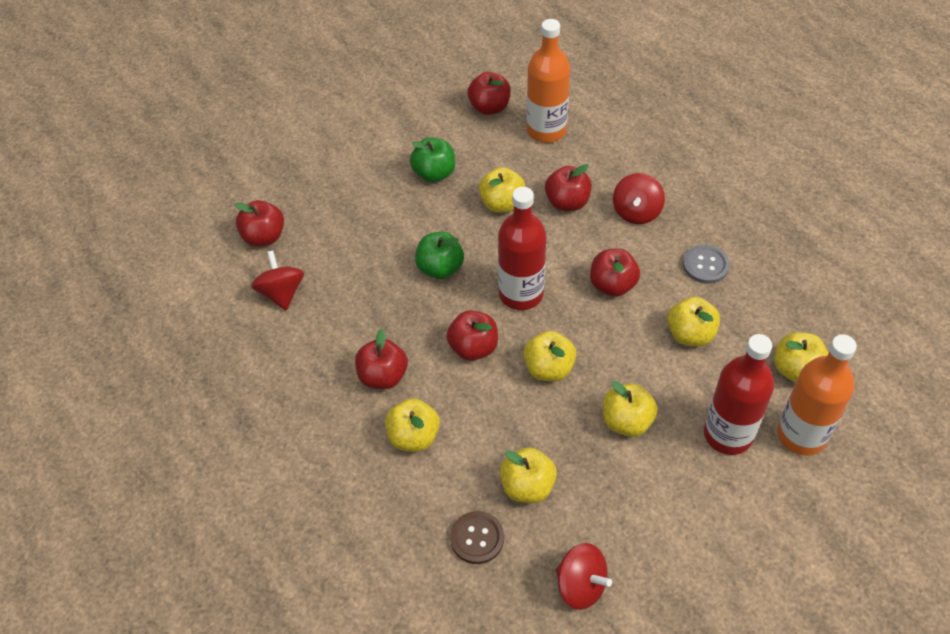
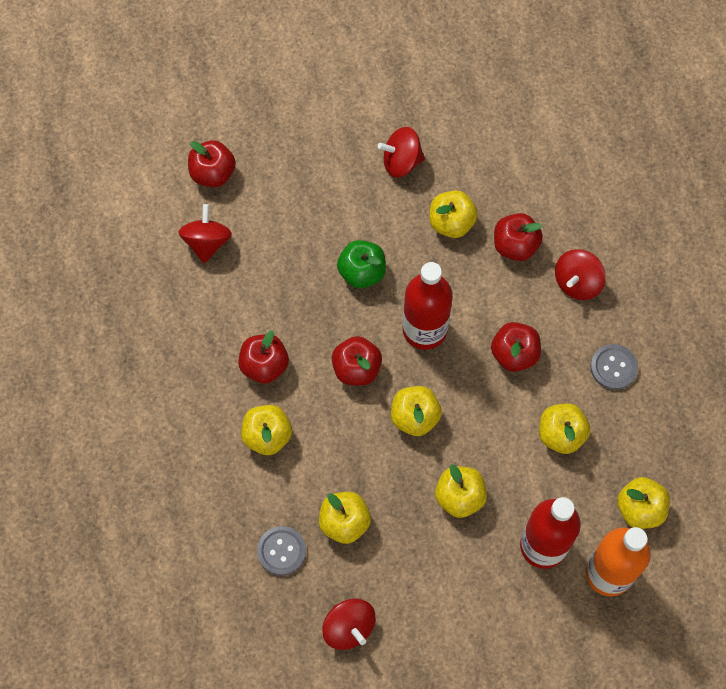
camera: 20 degrees right, 15 degrees up
green apple [410,138,455,182] -> red spinning top [378,127,425,178]
brown button [450,511,504,564] -> grey button [257,526,306,575]
red apple [468,72,511,115] -> none
orange bottle [526,19,570,143] -> none

